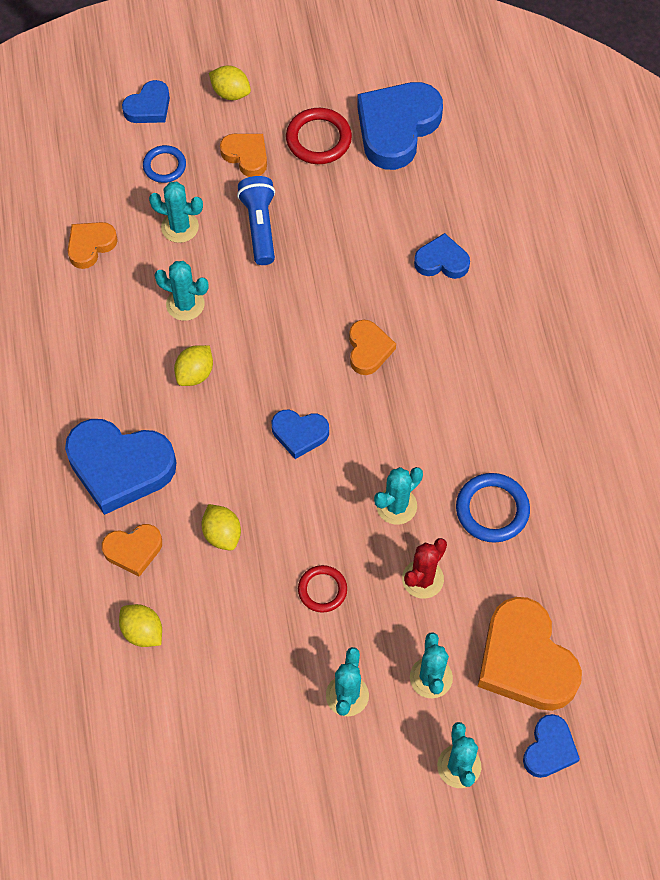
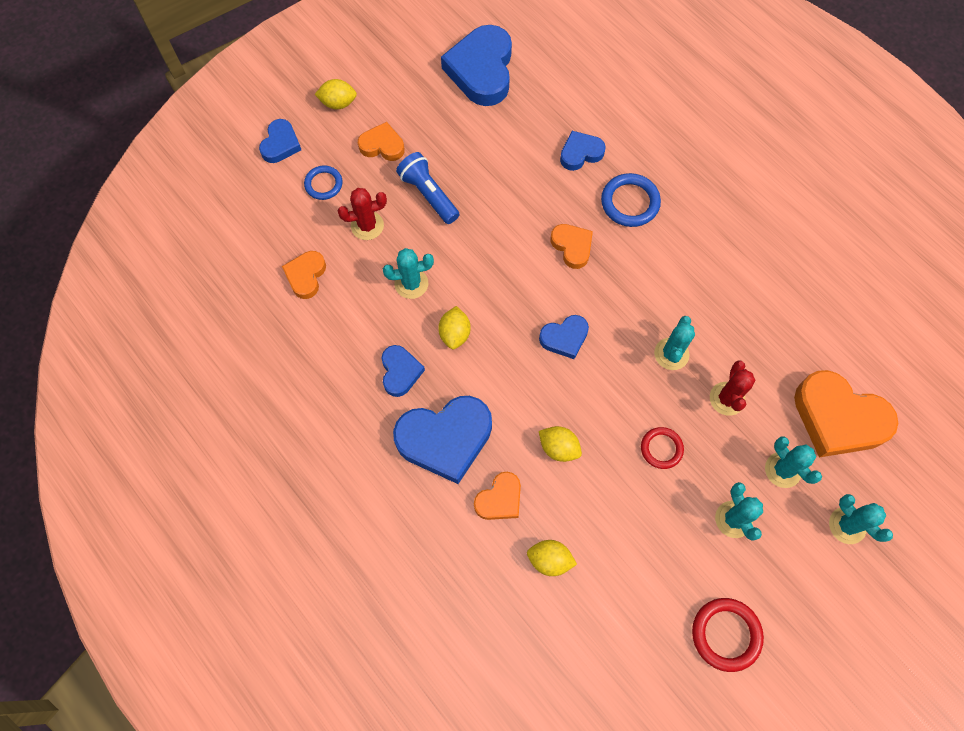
camera: 30 degrees left, 5 degrees up
turquoise cactus [149,182,203,243] -> red cactus [338,188,387,240]
red ring [286,108,352,164] -> red ring moved to [692,598,764,672]
blue ring [456,473,530,543] -> blue ring moved to [601,173,661,227]
blue heart [523,714,580,778] -> blue heart moved to [382,345,425,397]

